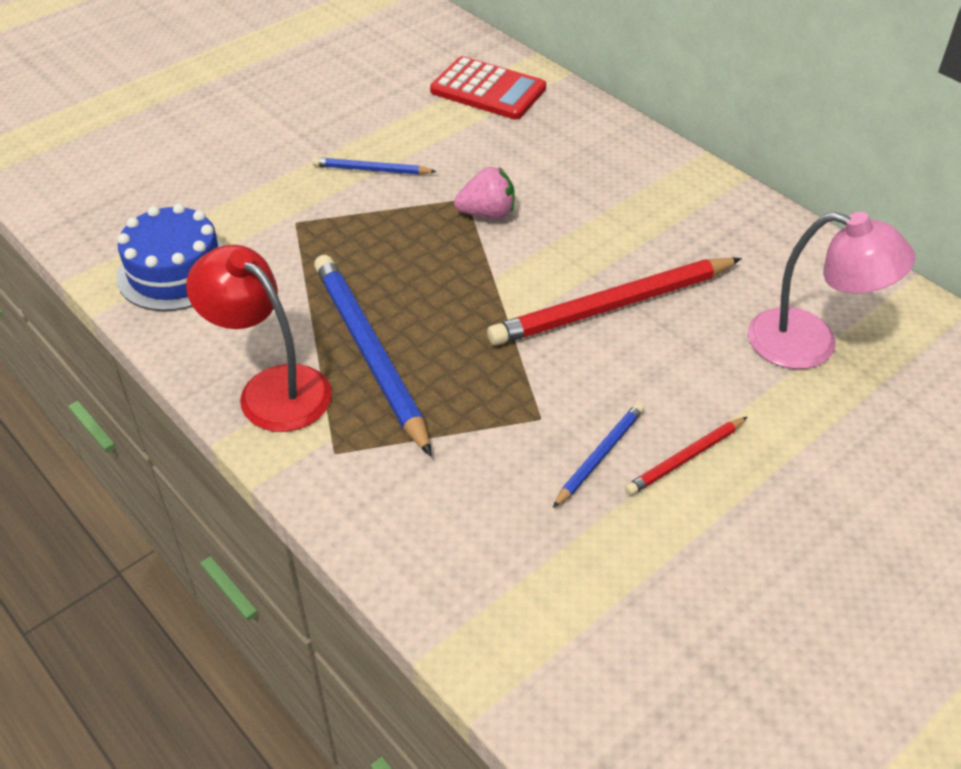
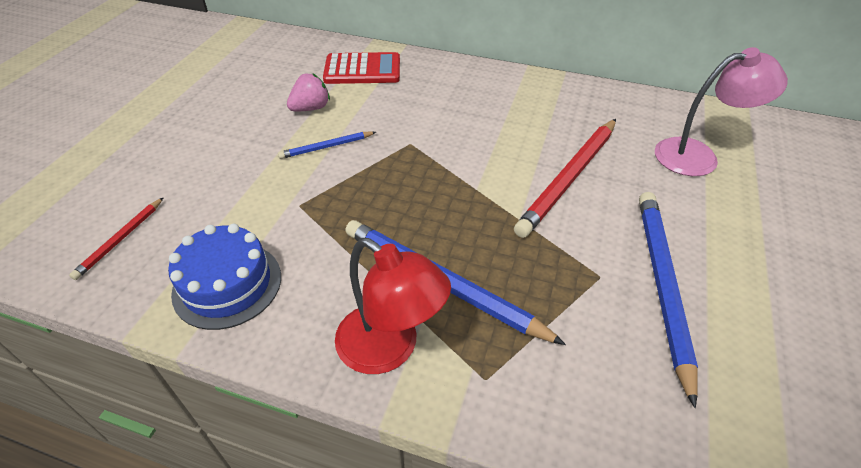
camera: 30 degrees left, 0 degrees up
red lamp [186,245,332,432] -> red lamp turned 150 degrees counterclockwise [335,238,451,374]
pink strawberry [454,167,515,219] -> pink strawberry moved to [287,73,330,111]
blue pencil [553,402,644,508] -> blue pencil [639,192,698,408], size x1.99
red pencil [625,417,747,495] -> red pencil moved to [69,197,164,280]

